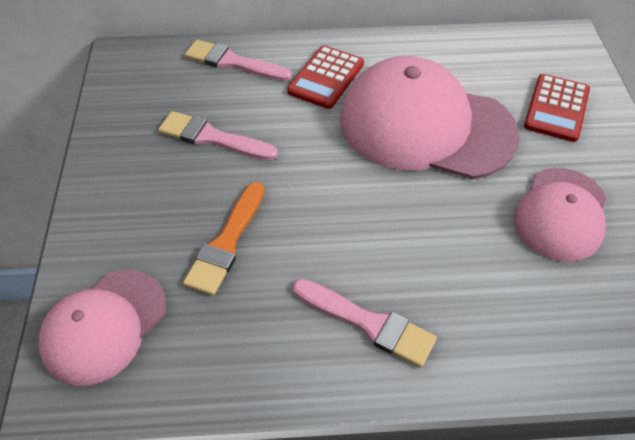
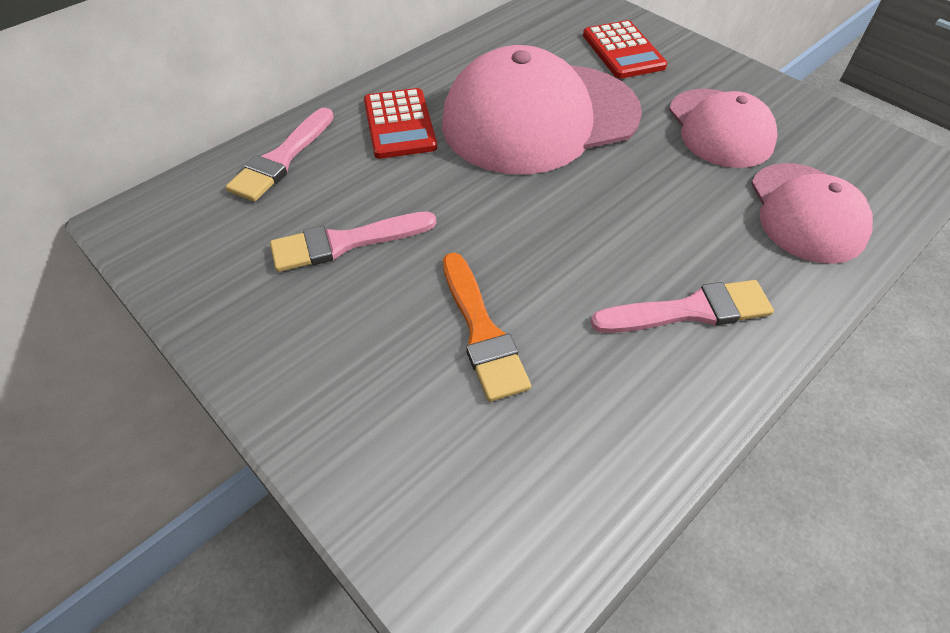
camera: 40 degrees left, 0 degrees up
pink cap [38,270,167,386] -> pink cap moved to [751,163,873,264]
pink brush [185,40,292,81] -> pink brush turned 45 degrees counterclockwise [226,108,334,202]

